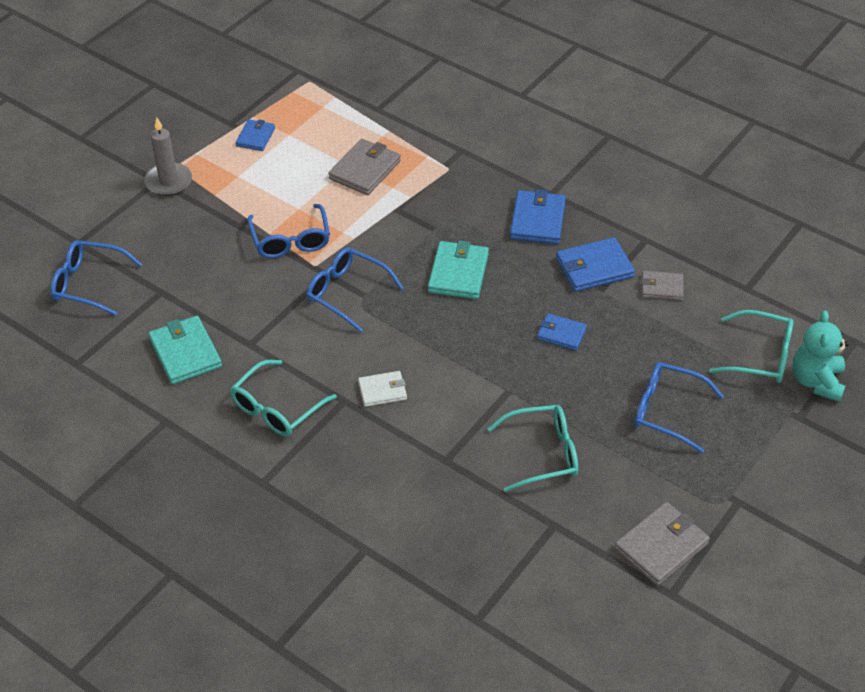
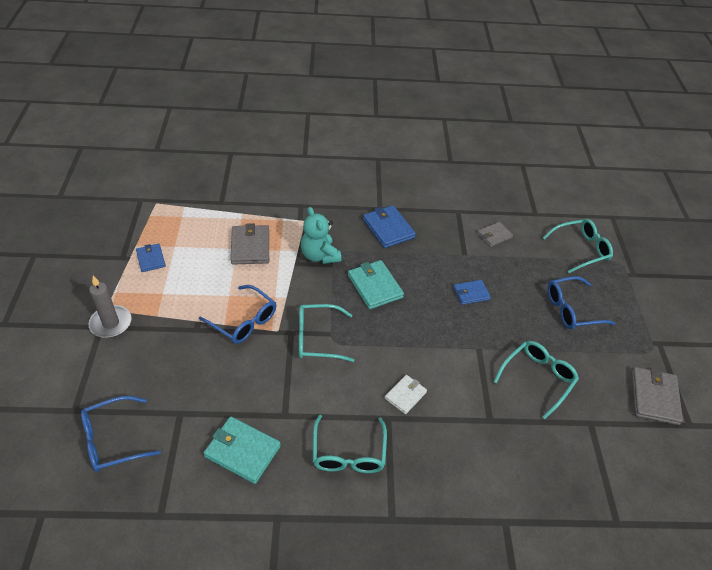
camera: 40 degrees left, 0 degrees up
blue glasses [306,248,403,333] -> turquoise glasses [299,304,355,362]
blue wallet [556,237,635,292] -> none
turquoise teddy bear [792,311,849,402] -> turquoise teddy bear moved to [301,207,341,264]

